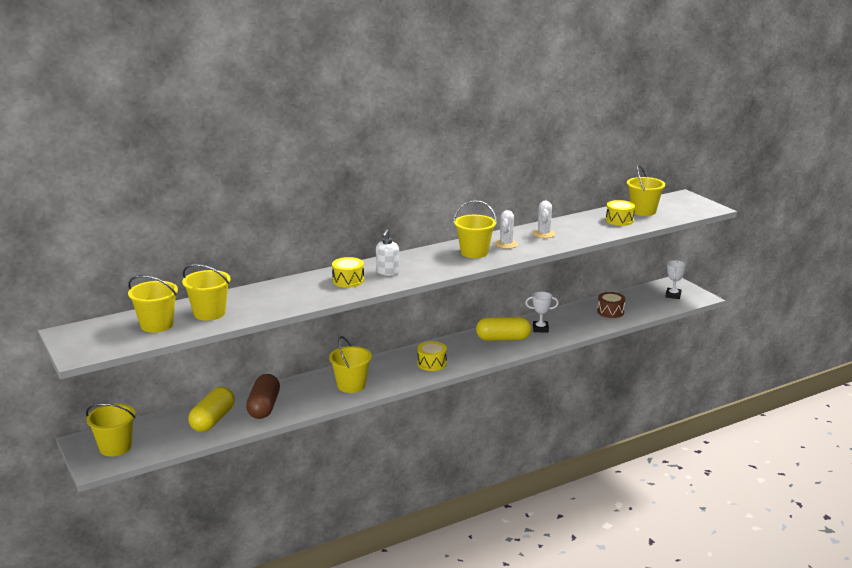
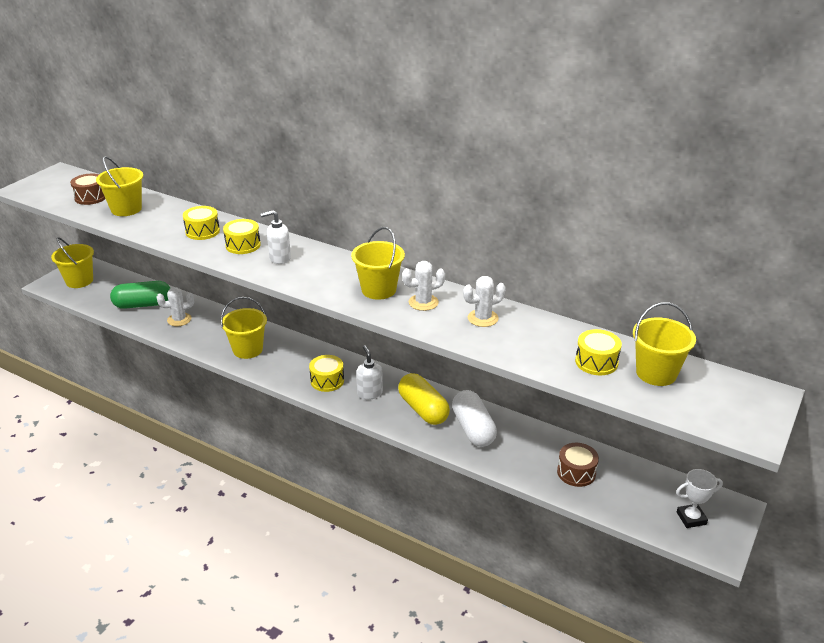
camera: 60 degrees right, 10 degrees up
yellow bucket [128,275,178,333] -> brown drum [70,174,105,205]
yellow capsule [188,387,235,432] -> green capsule [110,281,170,309]
brown capsule [246,374,280,419] -> white cactus [157,287,194,326]
white trophy [525,292,559,332] -> white capsule [452,390,497,447]
none -> yellow drum [183,206,220,240]
none -> white soap dispenser [356,345,383,400]

